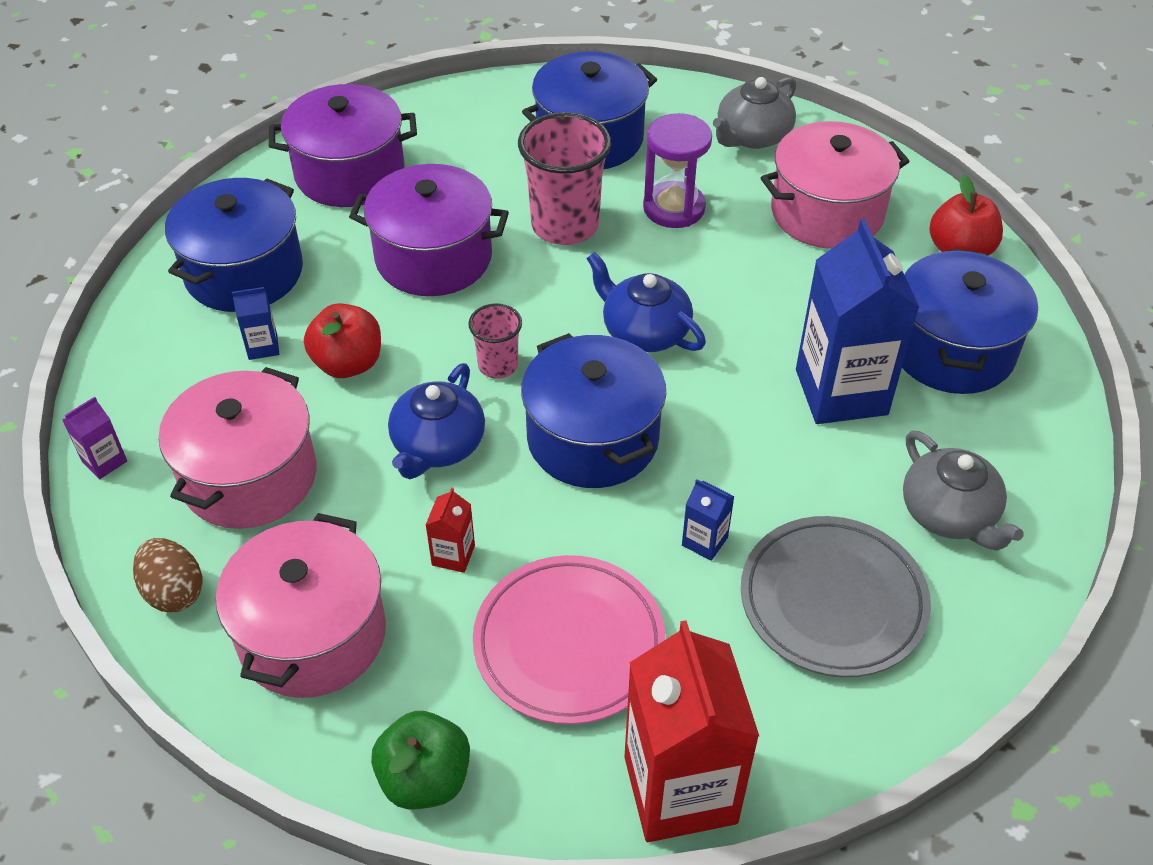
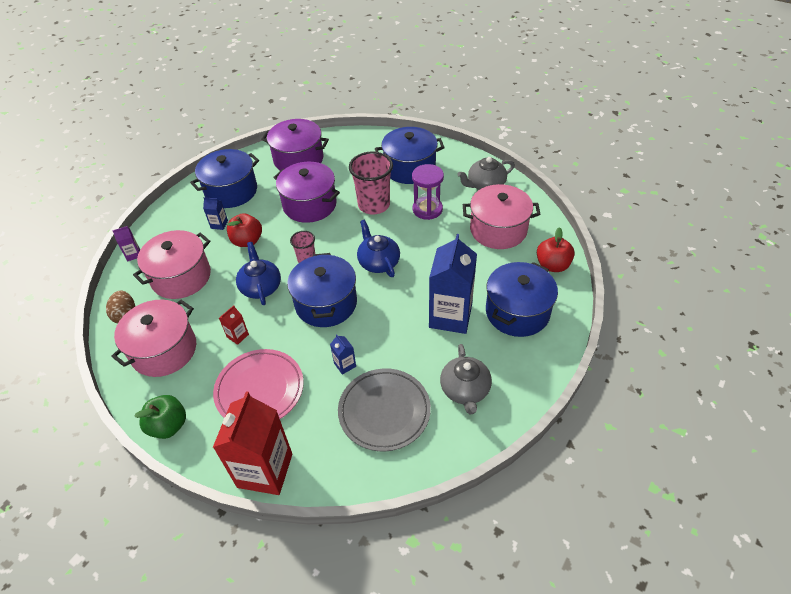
camera: 25 degrees right, 0 degrees up
blue teapot [388,363,485,479] -> blue teapot turned 120 degrees clockwise [236,242,281,305]

